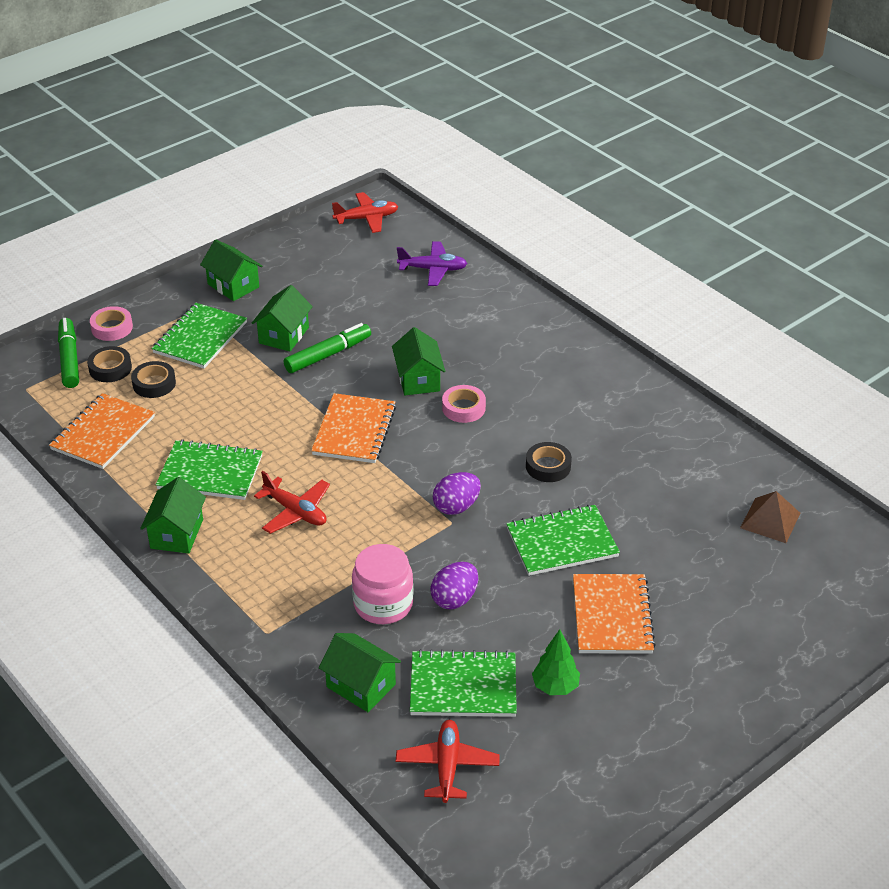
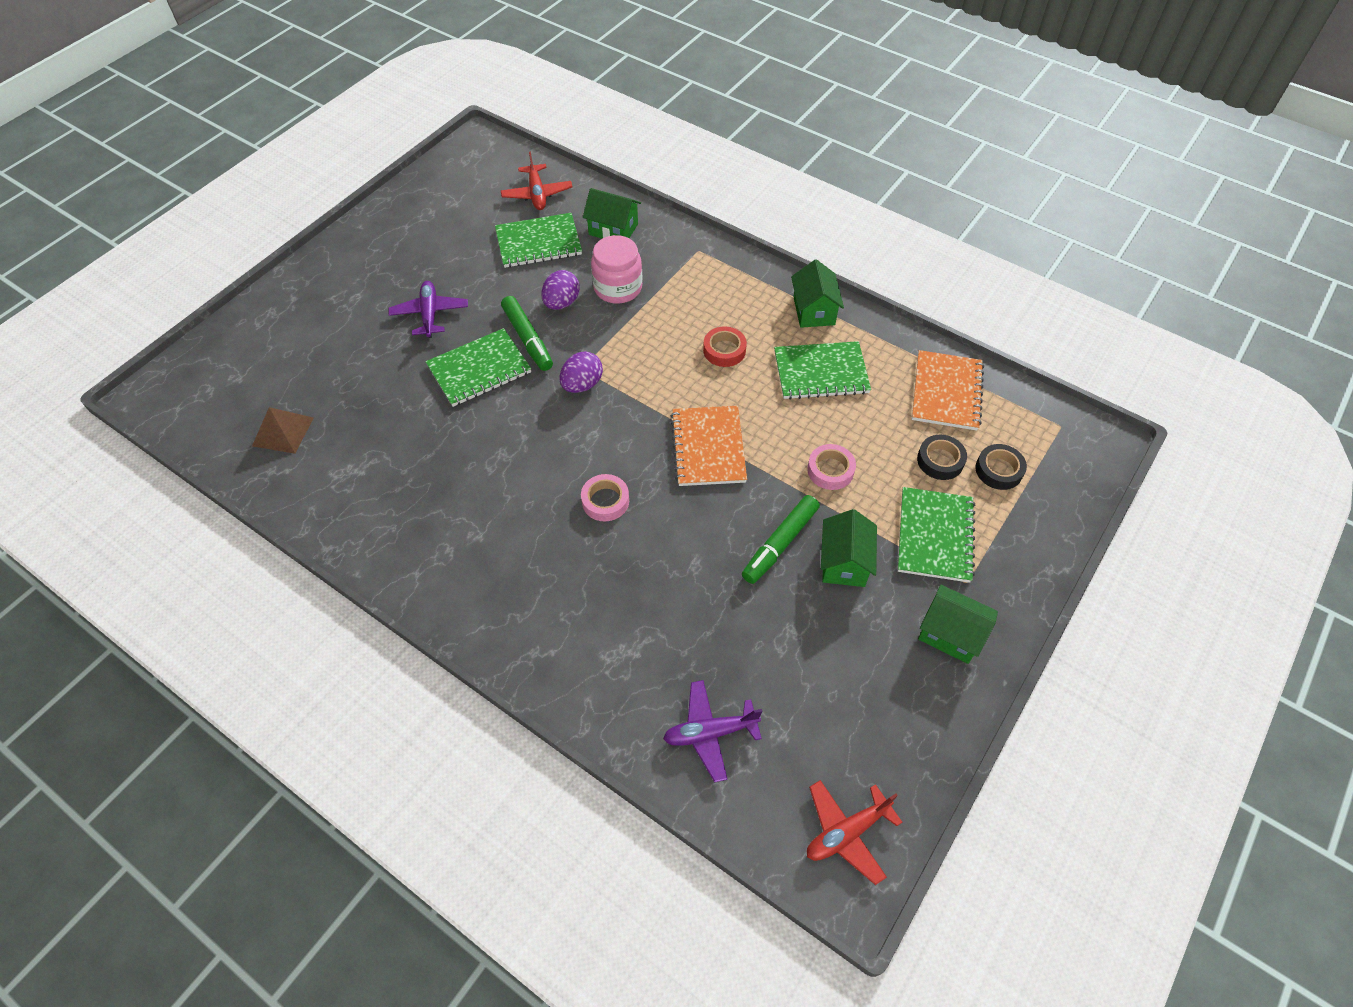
camera: 165 degrees right, 15 degrees up
green marker [58,318,79,388] -> green marker moved to [501,296,553,371]
pink tape [90,306,133,341] -> pink tape moved to [807,444,856,490]
red plane [254,471,330,534] -> red tape [703,326,747,367]
green house [392,327,445,395] -> none
black tape [526,442,572,482] -> none
green tree [532,629,580,695] -> none
orange notebook [573,574,656,654] -> purple plane [388,281,468,338]

